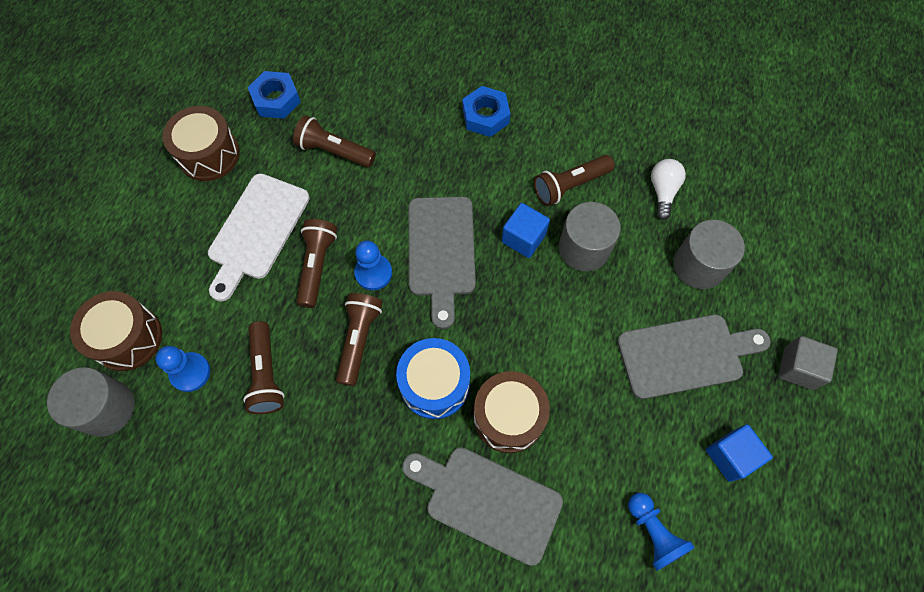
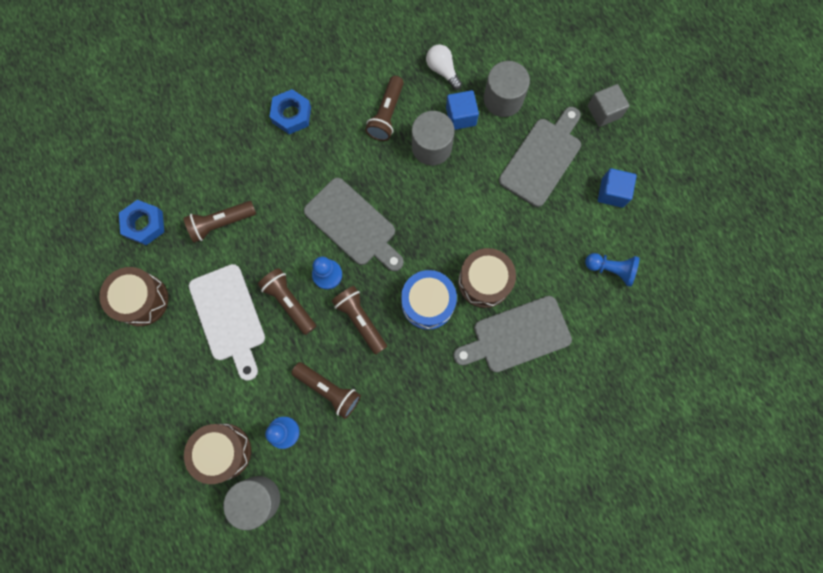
camera: 45 degrees left, 10 degrees up
blue cube [502,203,550,258] -> blue cube moved to [446,90,479,130]

